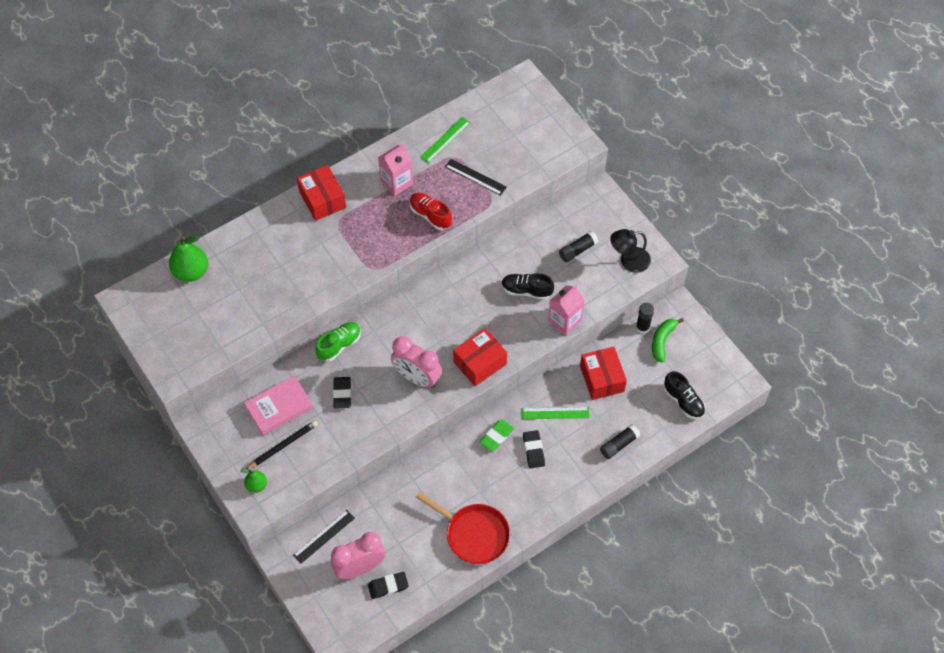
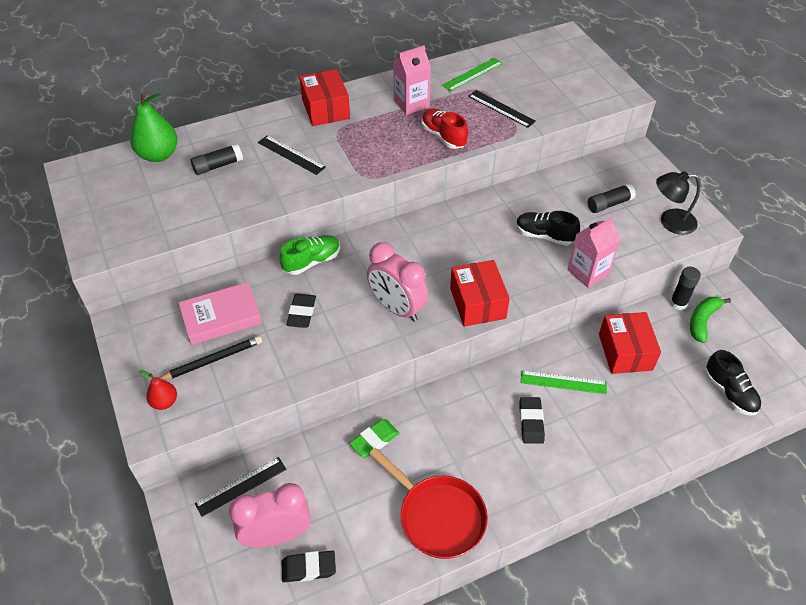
camera: 10 degrees right, 10 degrees down
green pear [241,468,267,493] -> red pear [139,370,177,410]
red box [453,328,507,386] -> red box turned 75 degrees counterclockwise [450,260,510,327]
green eraser [479,419,514,451] -> green eraser moved to [349,419,399,457]
black glue stick [600,424,640,459] -> black glue stick moved to [191,143,243,175]
none -> black ruler [258,135,326,175]

